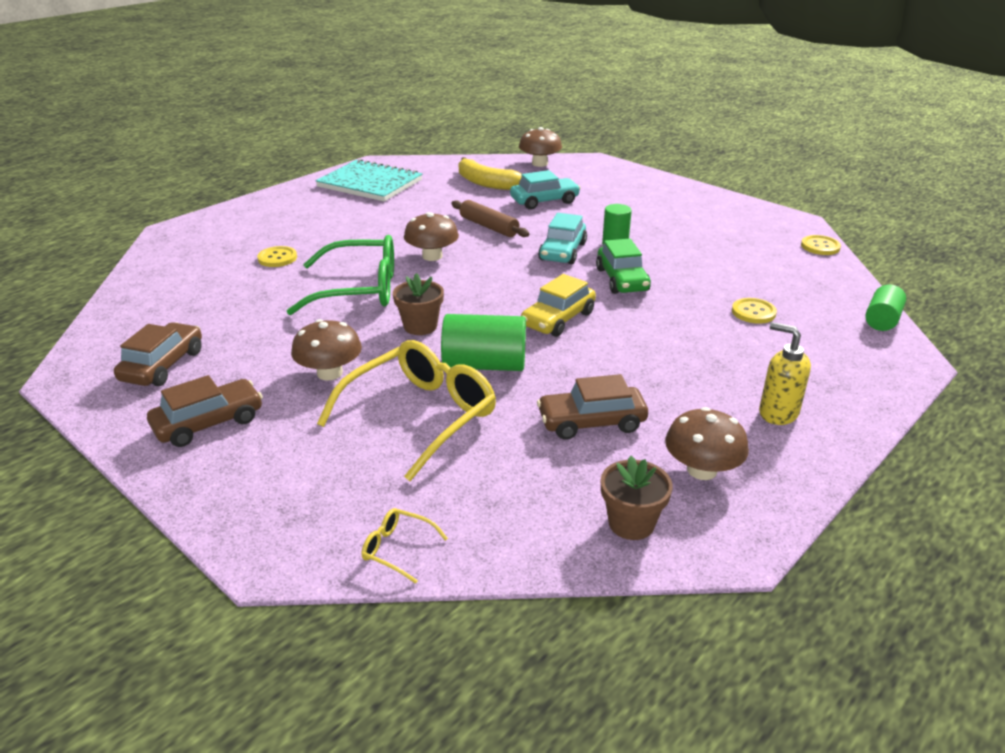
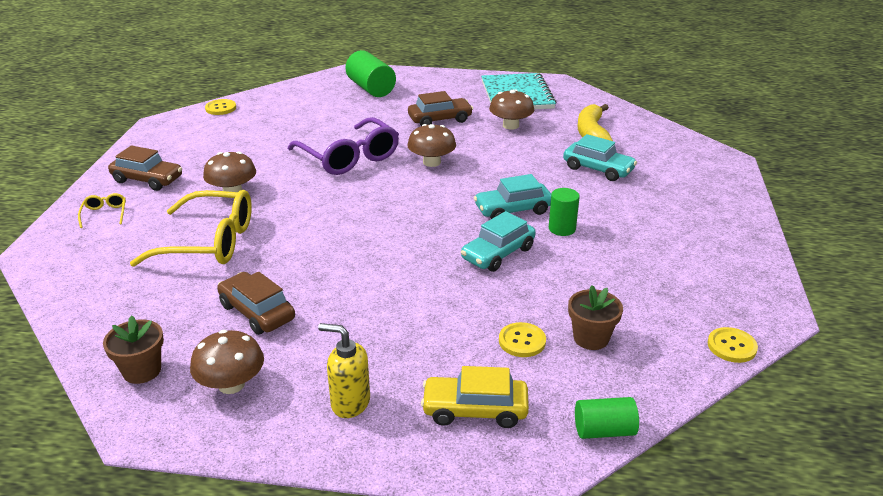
camera: 55 degrees right, 0 degrees up
brown car [114,322,202,386] -> brown car moved to [408,91,473,126]
yellow button [257,246,297,267] -> yellow button moved to [205,99,236,115]
green glasses [286,235,394,315] -> purple glasses [288,117,399,175]
yellow glasses [362,508,448,584] -> yellow glasses moved to [78,193,126,228]
brown flower pot [393,273,444,335] -> brown flower pot moved to [568,285,623,350]
green cylinder [441,314,526,371] -> green cylinder moved to [345,50,396,97]
brown rolling pin [451,200,529,237] -> none
brown mushroom [519,127,562,167] -> brown mushroom moved to [489,89,534,130]
yellow car [521,274,596,337] -> yellow car moved to [421,366,529,428]
green car [596,239,651,294] -> turquoise car [461,211,536,272]
yellow soap dispenser [759,322,811,425] -> yellow soap dispenser turned 75 degrees counterclockwise [318,323,370,418]

